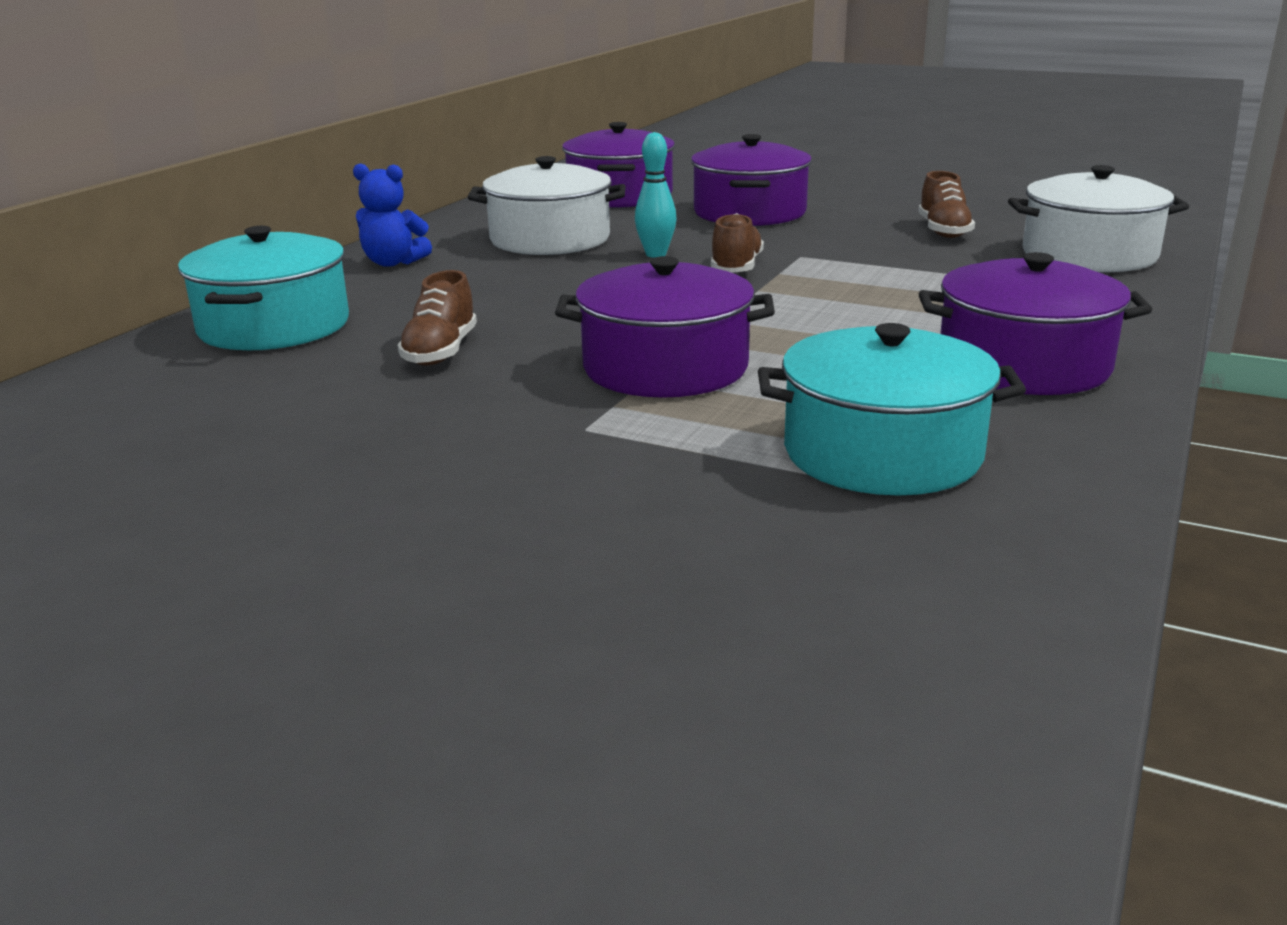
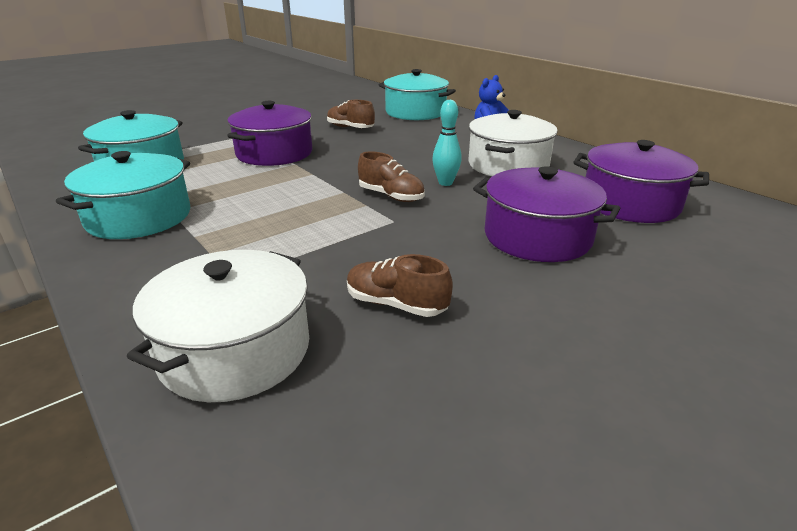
camera: 115 degrees right, 5 degrees up
purple pot [919,252,1153,395] -> turquoise pot [56,151,190,239]

